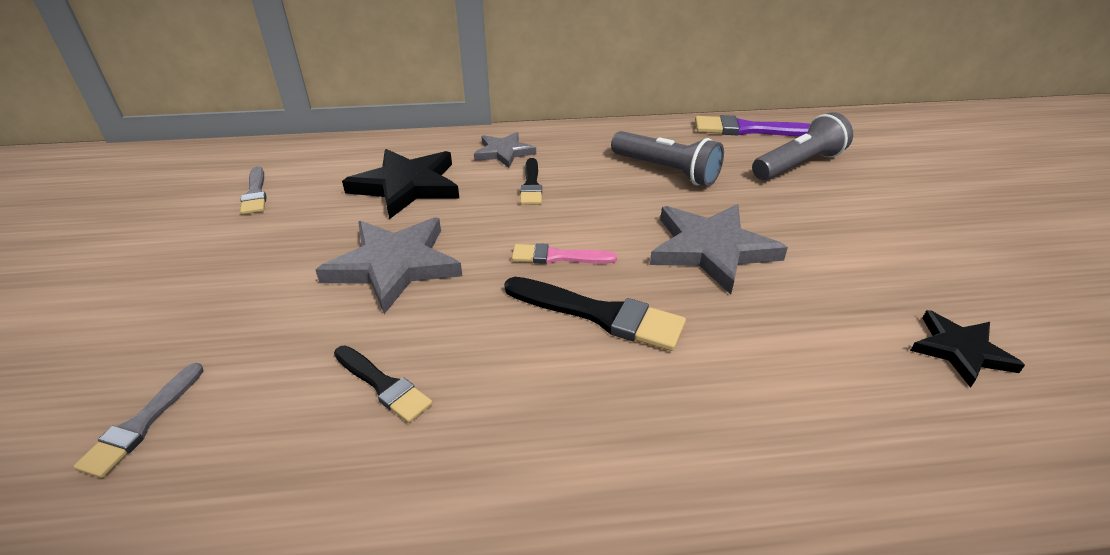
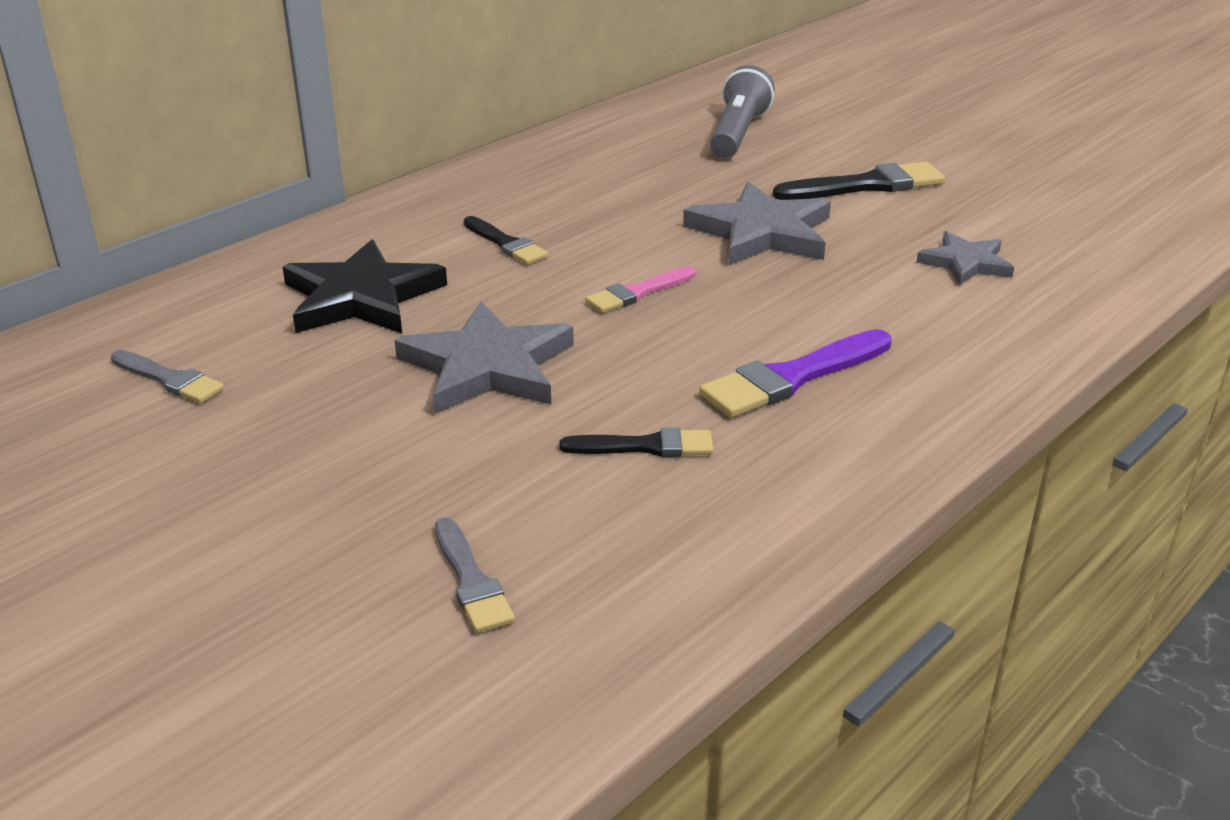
camera: 40 degrees left, 5 degrees down
grey star [474,132,536,168] -> grey star moved to [916,231,1014,285]
black brush [504,277,686,351] -> black brush moved to [773,162,945,200]
grey flashlight [611,131,724,186] -> none
purple brush [695,115,810,136] -> purple brush moved to [699,329,892,418]
black star [910,310,1025,388] -> none

